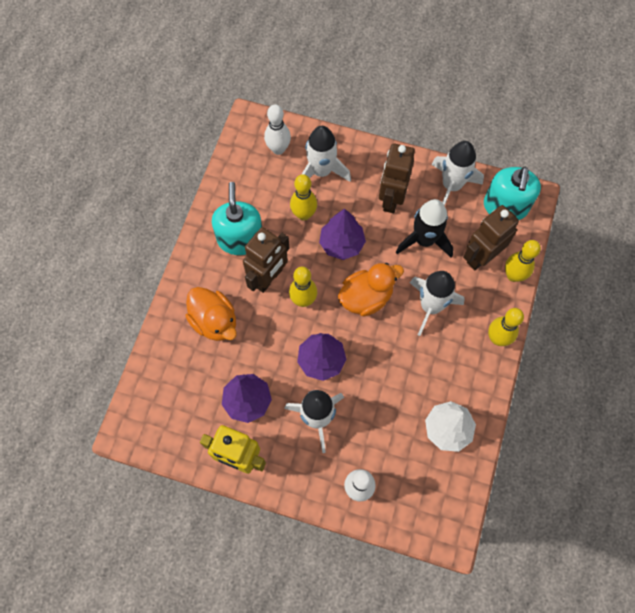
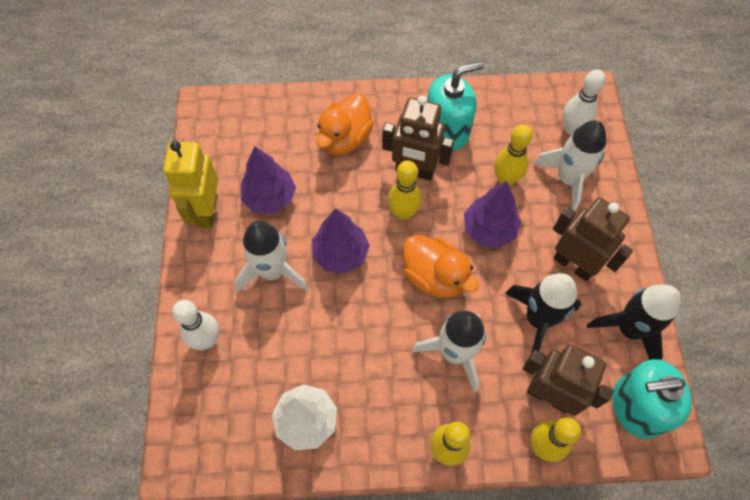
camera: 70 degrees right, 5 degrees down
brown robot [379,143,415,213] -> brown robot turned 45 degrees clockwise [553,198,633,281]
white rocket [431,141,484,206] -> black rocket [587,284,681,360]

